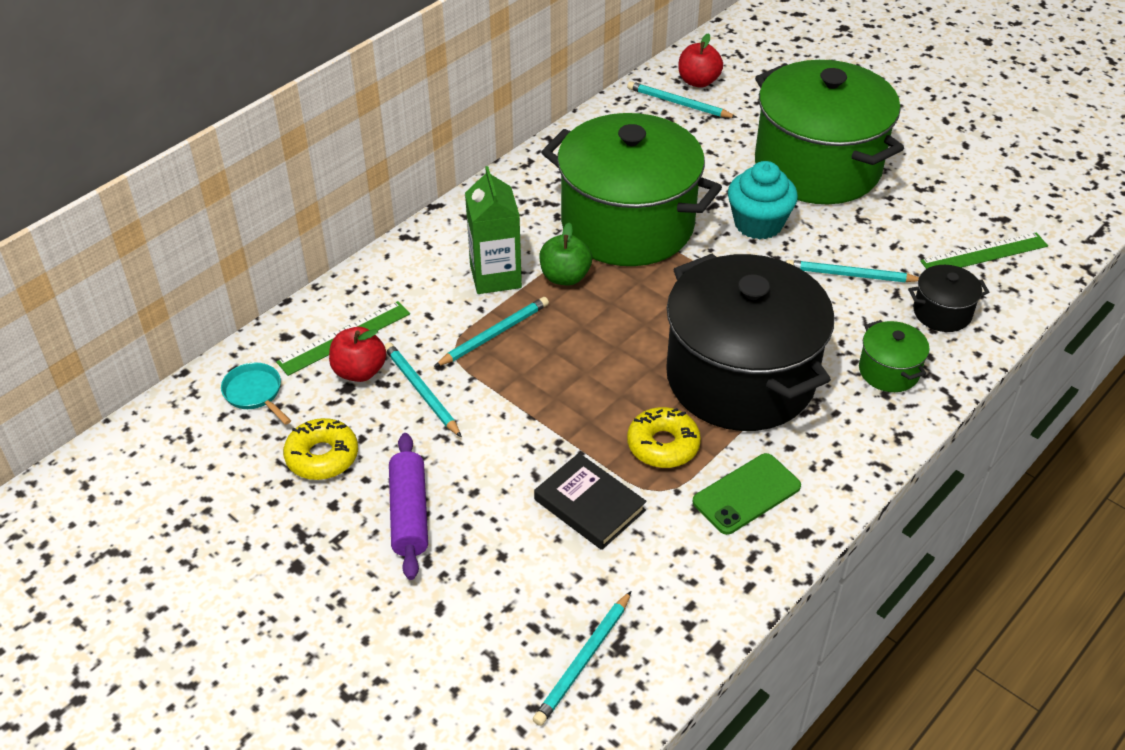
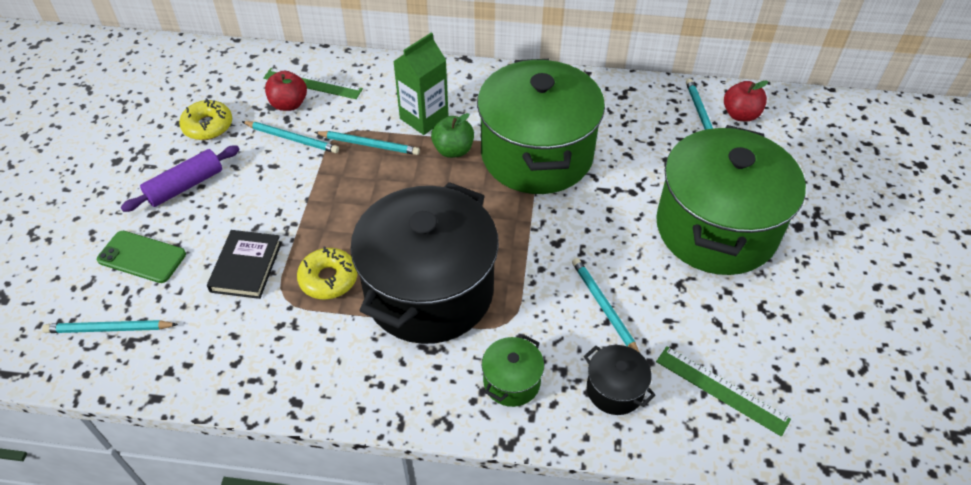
camera: 55 degrees right, 5 degrees up
turquoise pan [221,362,291,425] -> none
turquoise pencil [384,342,462,438] -> turquoise pencil turned 90 degrees clockwise [242,121,339,153]
green phone [693,453,801,535] -> green phone moved to [97,231,186,283]
turquoise cupcake [728,161,798,239] -> none

